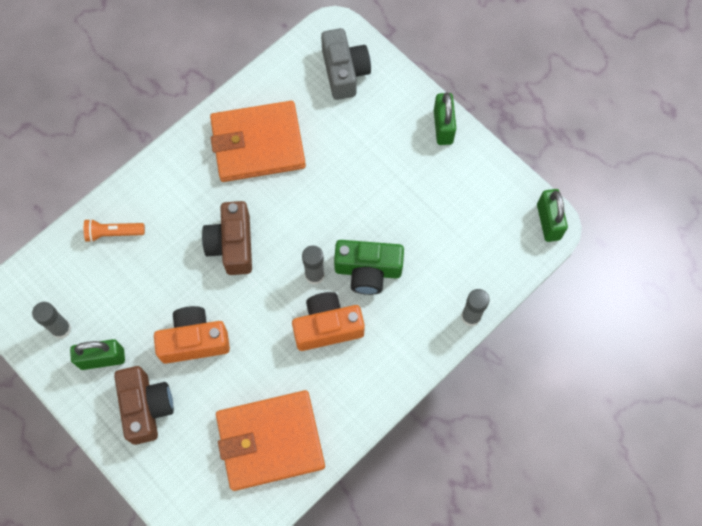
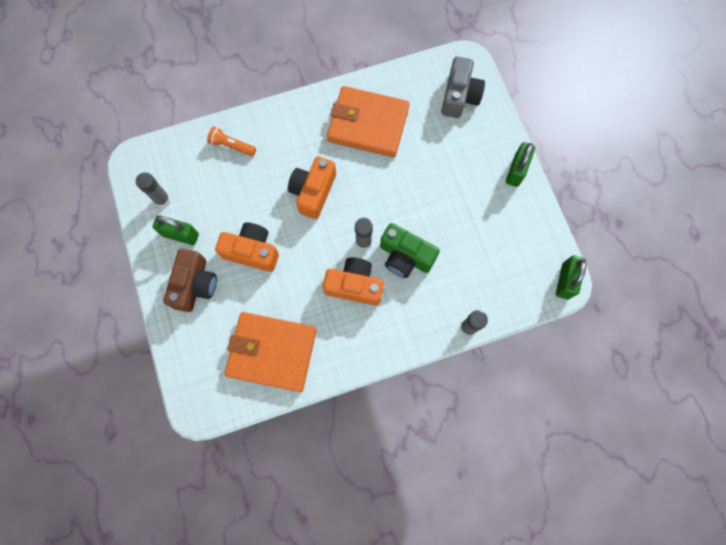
camera: 25 degrees right, 5 degrees up
brown camera [202,201,252,275] -> orange camera [288,156,336,219]

